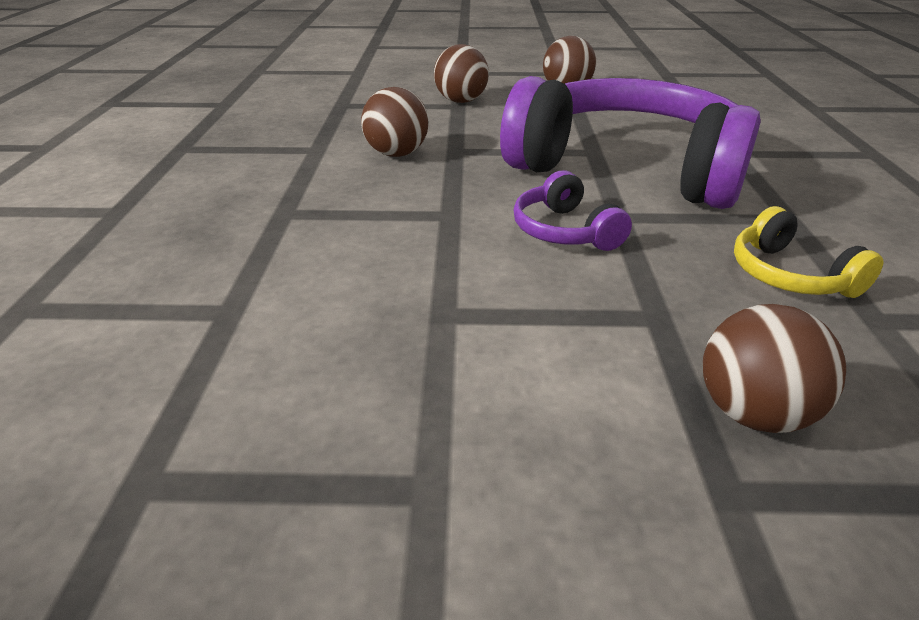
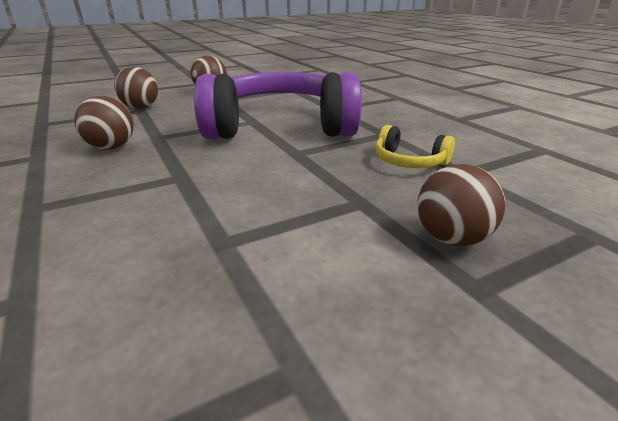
camera: 30 degrees left, 5 degrees down
purple headphones [514,170,632,251] -> none

